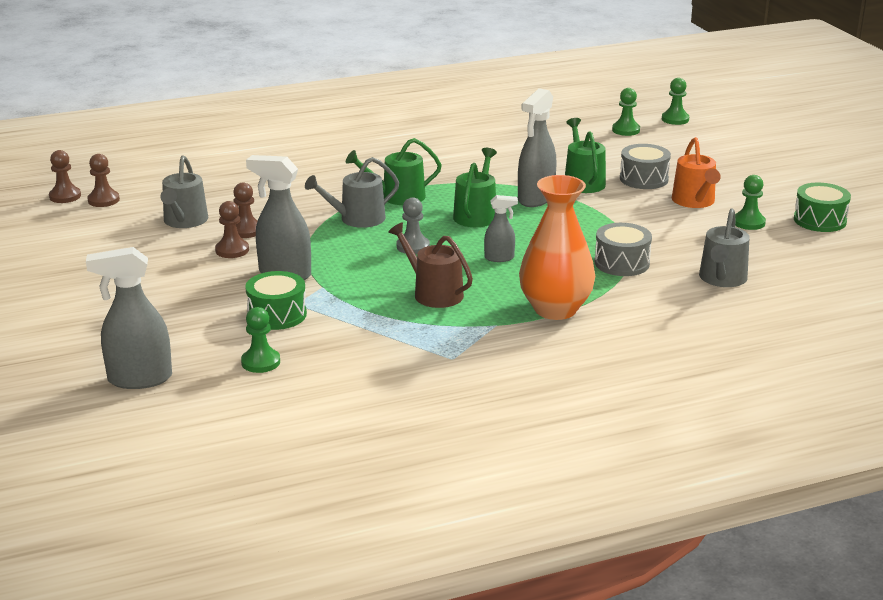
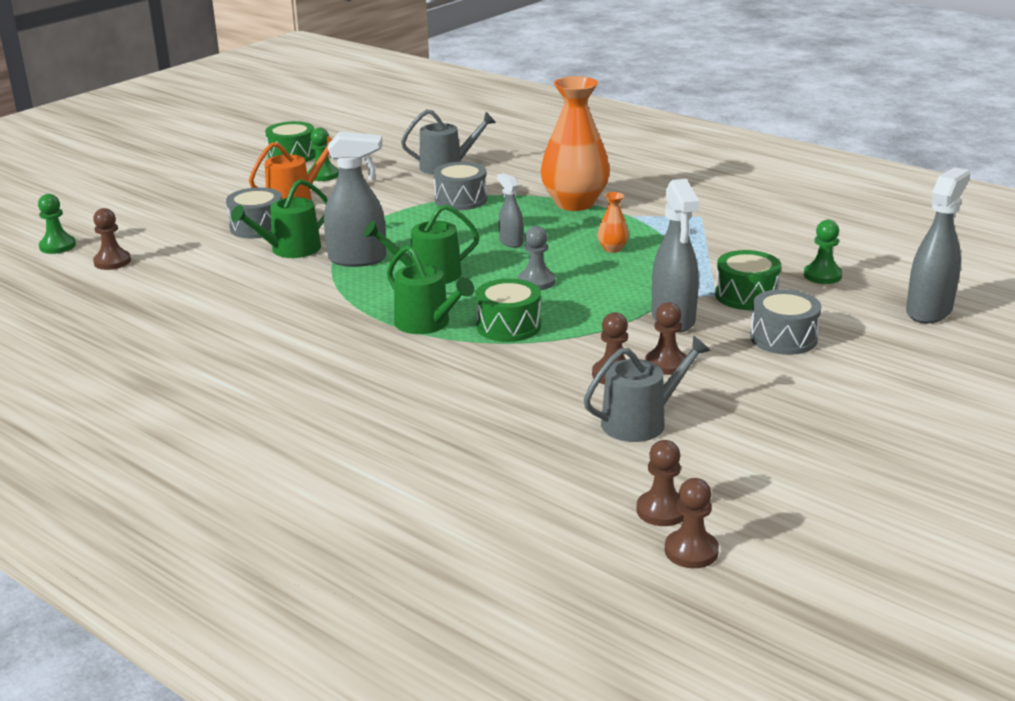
camera: 120 degrees left, 0 degrees up
grey spray bottle [86,247,172,389] -> grey spray bottle turned 105 degrees counterclockwise [906,167,971,324]
grey watering can [305,157,399,228] -> green drum [475,278,541,342]
brown watering can [388,222,473,308] -> orange vase [597,192,629,253]
green pawn [612,88,640,136] -> brown pawn [93,208,131,270]
none -> grey drum [750,289,821,355]

